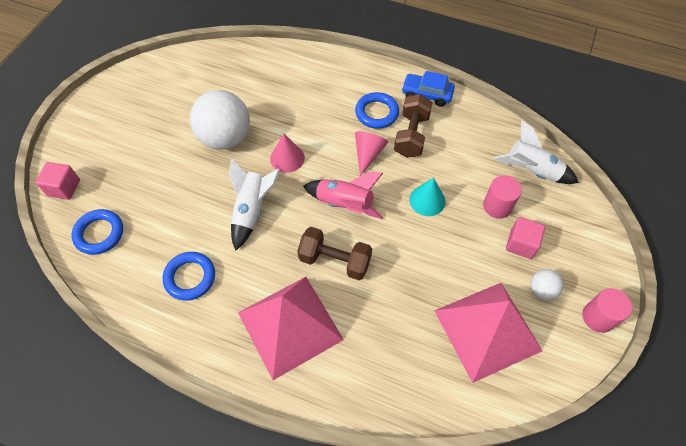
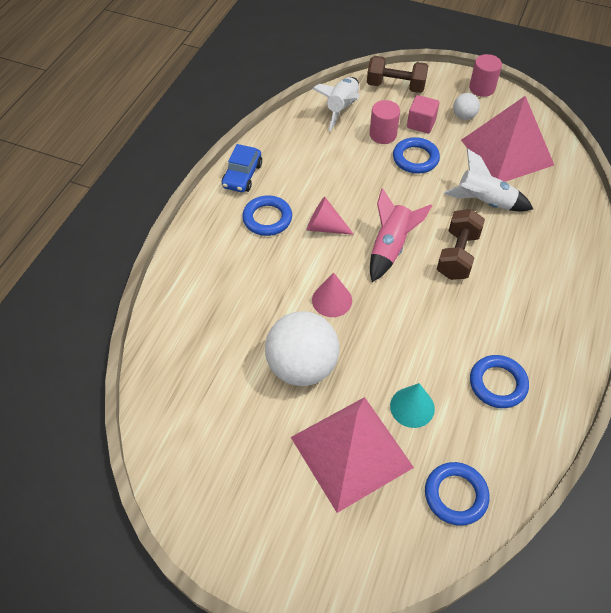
camera: 90 degrees left, 5 degrees down
pink cube [36,162,80,200] -> none
white rocket [229,158,280,251] -> white rocket moved to [443,149,533,211]
pink pyramid [238,277,344,380] -> pink pyramid moved to [291,397,414,513]
brown dumbbell [394,94,433,158] -> brown dumbbell moved to [367,56,428,93]
turquoise cone [410,177,446,216] -> turquoise cone moved to [390,383,435,428]
none -> blue ring [393,137,440,174]

